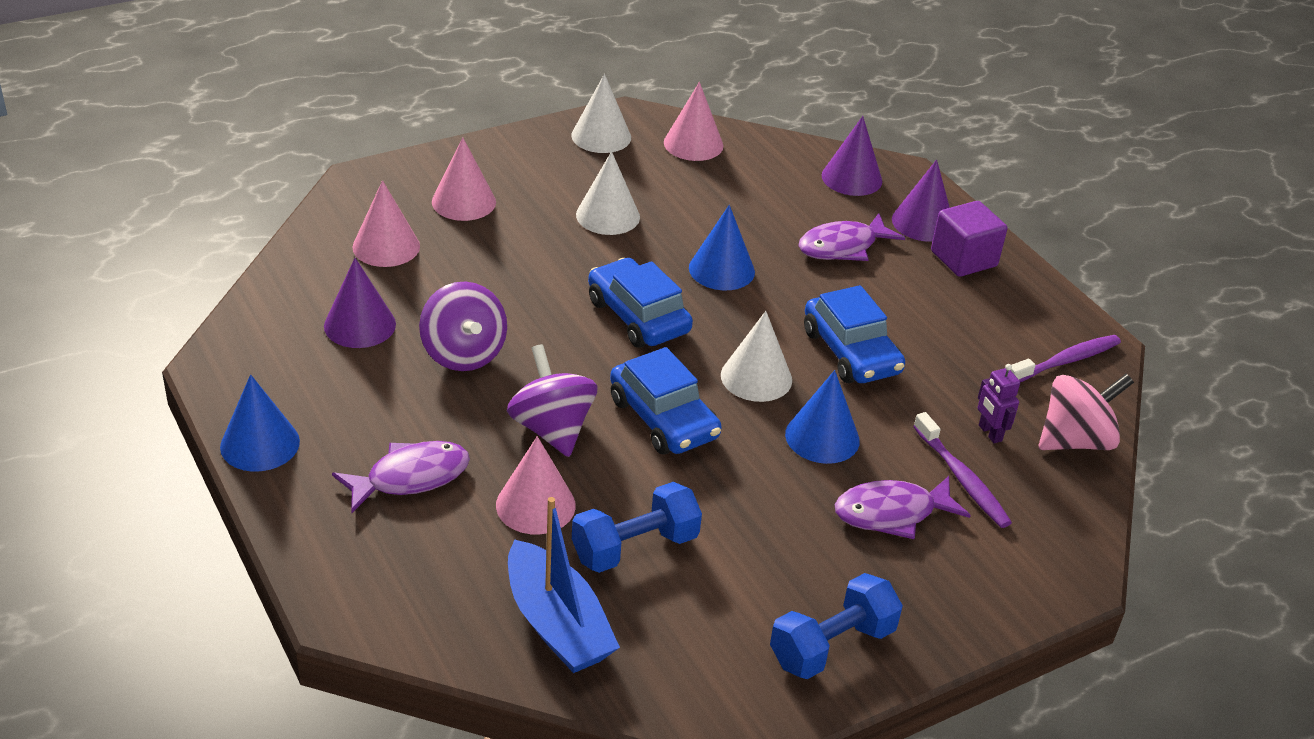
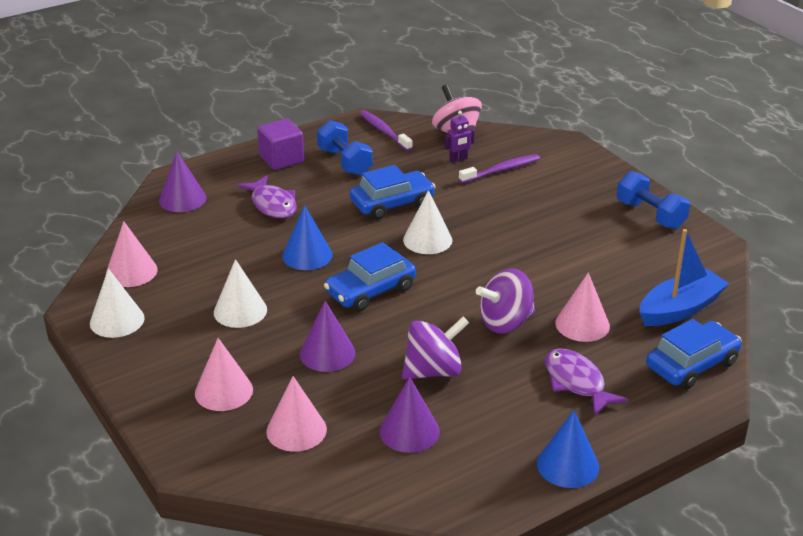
camera: 90 degrees left, 5 degrees down
blue dumbbell [572,482,702,573] -> blue dumbbell moved to [317,120,373,176]
blue car [610,347,722,455] -> blue car moved to [646,319,742,390]
blue cone [785,370,860,464] -> none
purple fish [835,476,971,539] -> none
purple cone [892,160,950,242] -> purple cone moved to [300,301,355,372]

